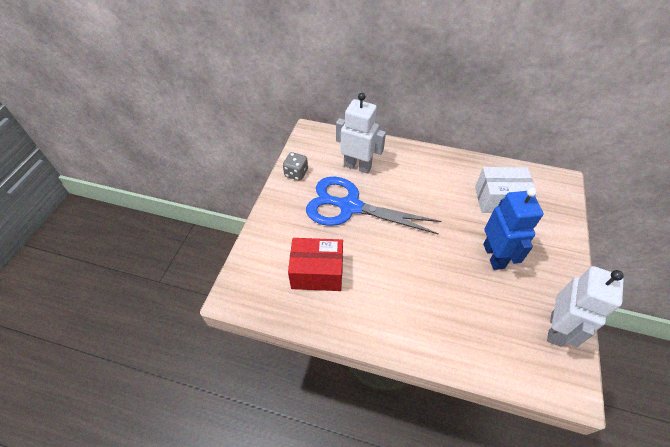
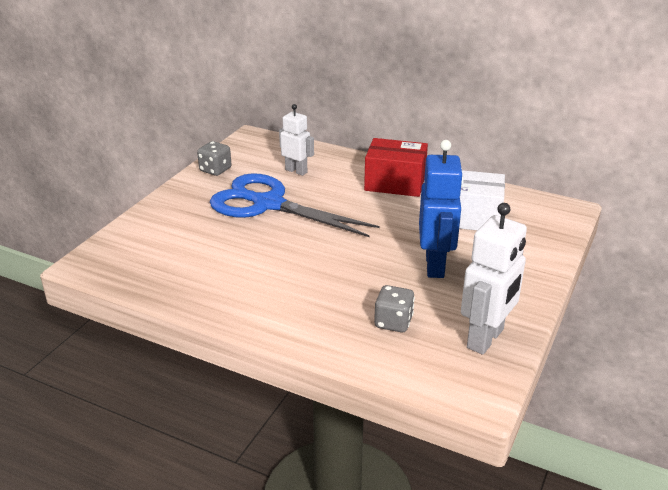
camera: 10 degrees right, 20 degrees down
red box [288,238,343,291] -> red box moved to [364,138,428,197]
white robot [336,93,386,174] -> white robot [279,104,314,176], size x0.63
none -> grey dice [374,285,415,332]

